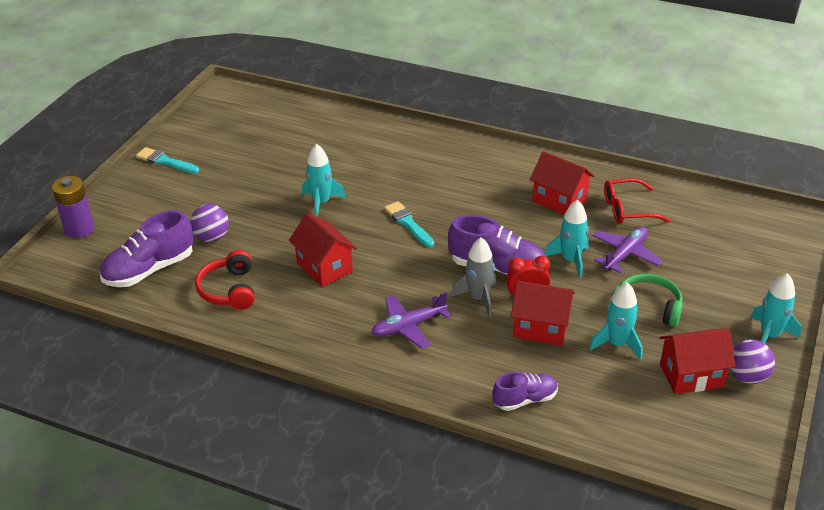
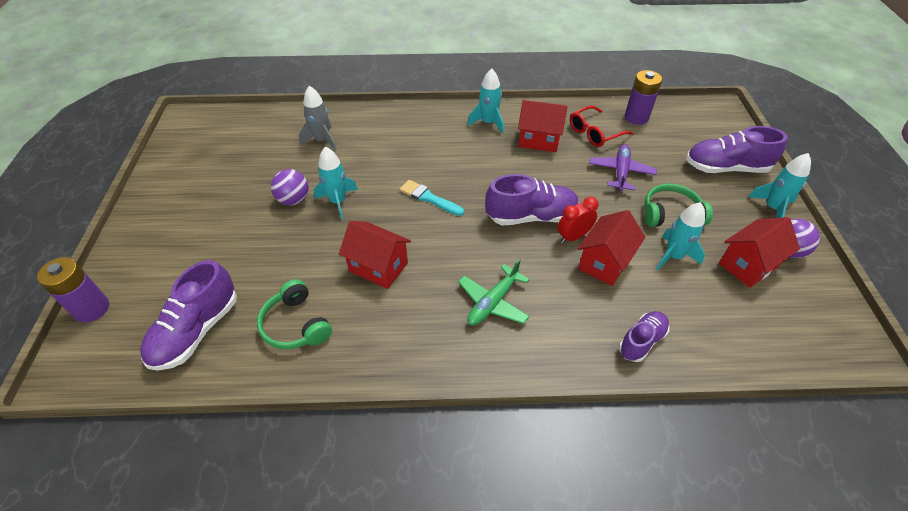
camera: 25 degrees left, 10 degrees up
turquoise brush [136,147,199,173] -> none
purple ball [190,204,229,242] -> purple ball moved to [271,169,309,206]
red headphones [195,250,255,310] -> green headphones [257,279,332,349]
purple plane [372,292,452,349] -> green plane [458,259,530,326]
grey rocket [450,237,496,317] -> grey rocket moved to [299,86,337,151]
red house [511,281,575,346] -> red house turned 45 degrees counterclockwise [578,210,645,286]
turquoise rocket [545,199,589,278] -> turquoise rocket moved to [467,68,504,134]
none -> purple battery [625,70,662,125]
none -> purple shoe [686,126,788,173]

